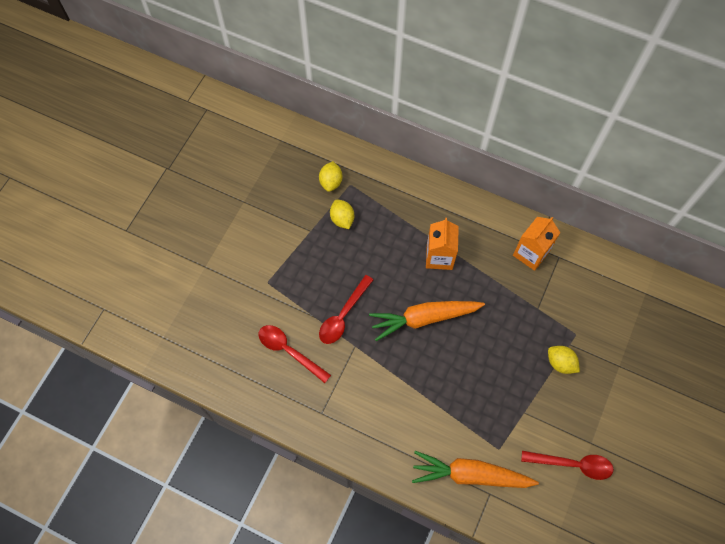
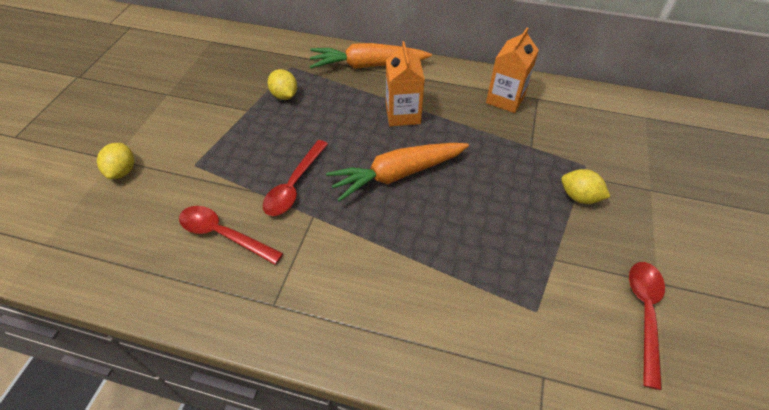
camera: 10 degrees left, 15 degrees down
yellow lemon [319,161,343,192] -> yellow lemon moved to [97,143,134,179]
orange carrot [412,451,539,488] -> orange carrot moved to [309,43,432,69]
red spoon [521,451,614,480] -> red spoon turned 75 degrees counterclockwise [629,262,665,390]

